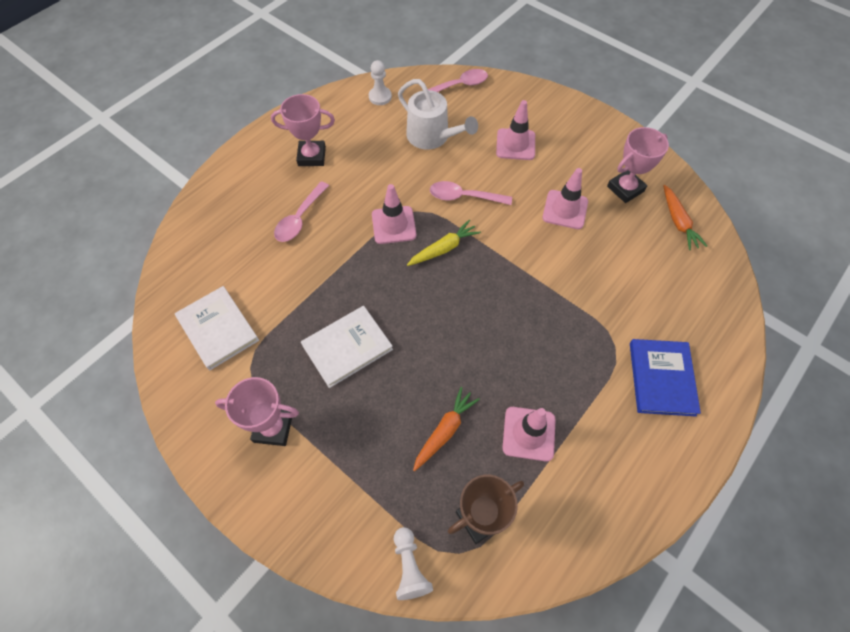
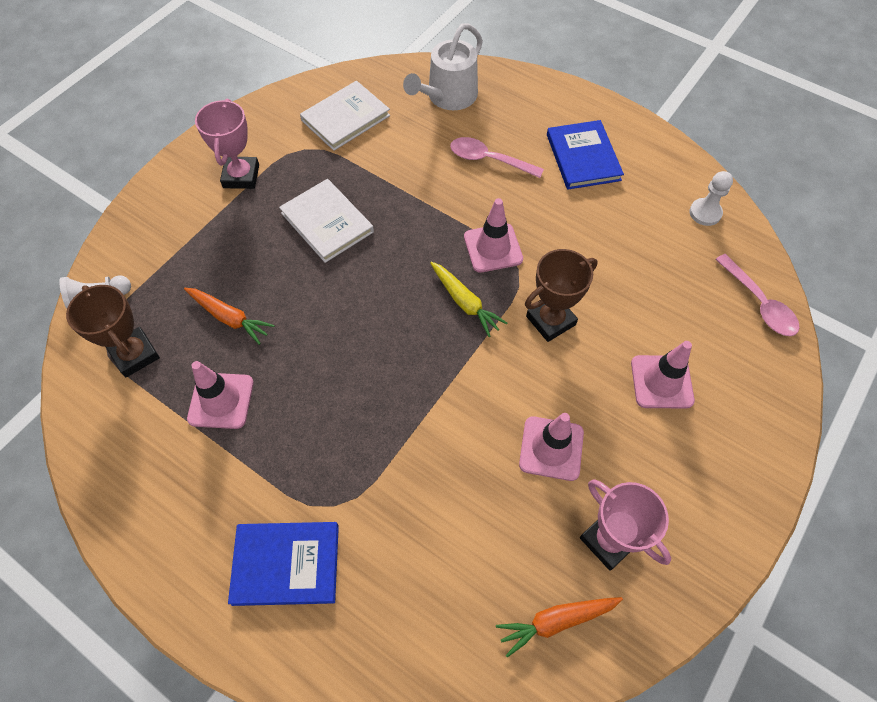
camera: 85 degrees right, 0 degrees up
pink trophy [271,94,335,166] -> blue book [547,120,624,190]
white watering can [398,79,478,150] -> white watering can moved to [403,23,483,110]
pink spoon [430,181,512,205] -> brown trophy [525,249,598,342]

